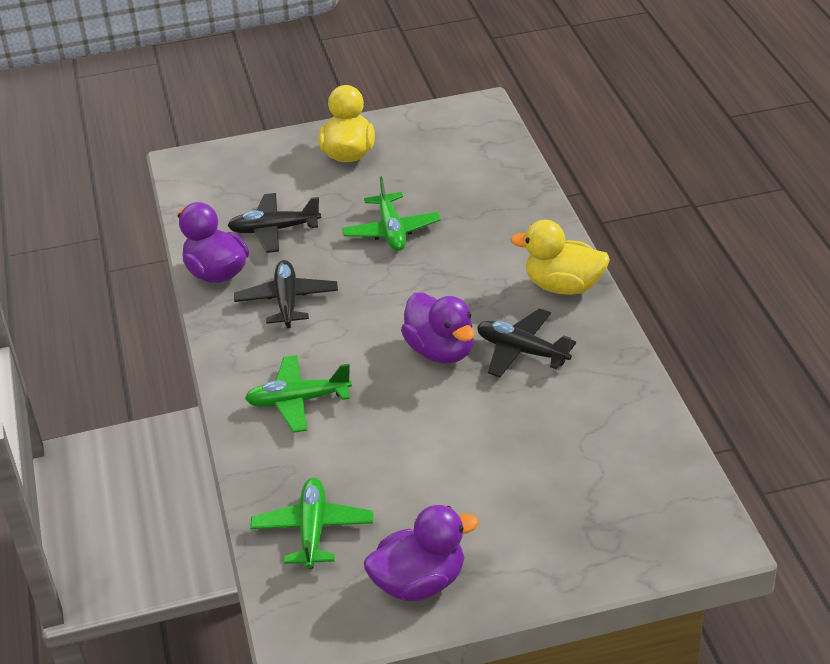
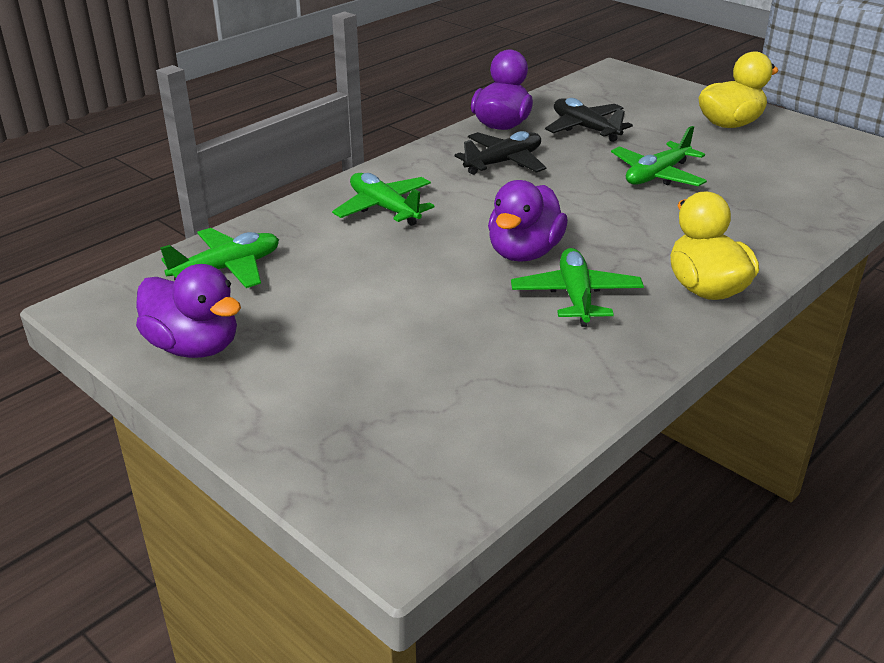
camera: 55 degrees right, 5 degrees down
black plane [477,308,576,377] -> green plane [511,248,644,327]

